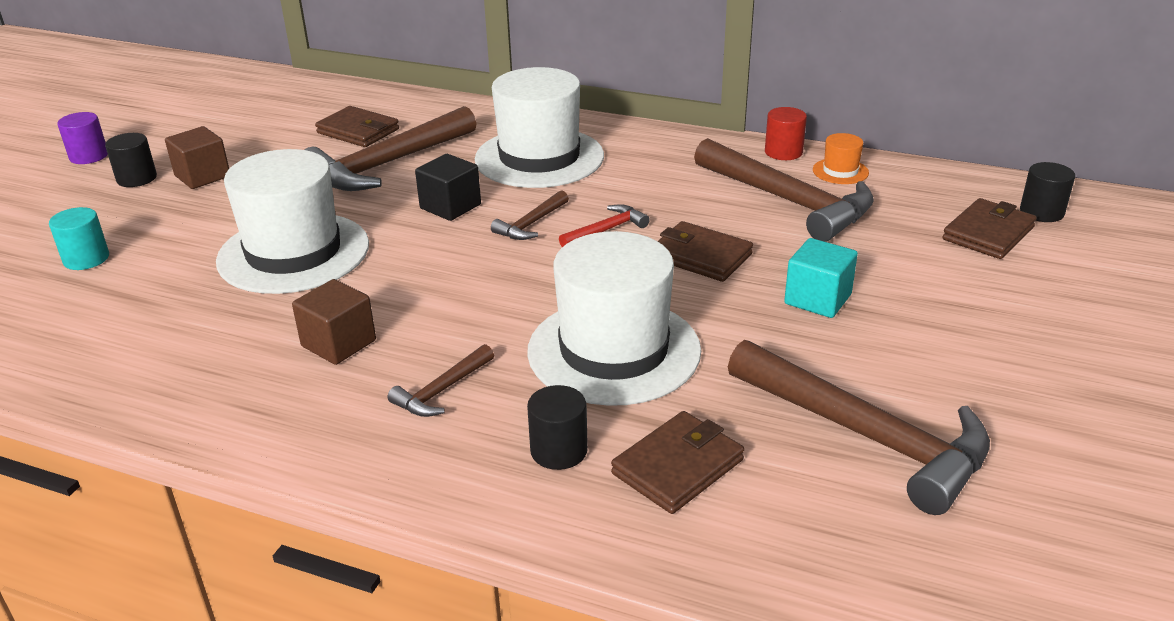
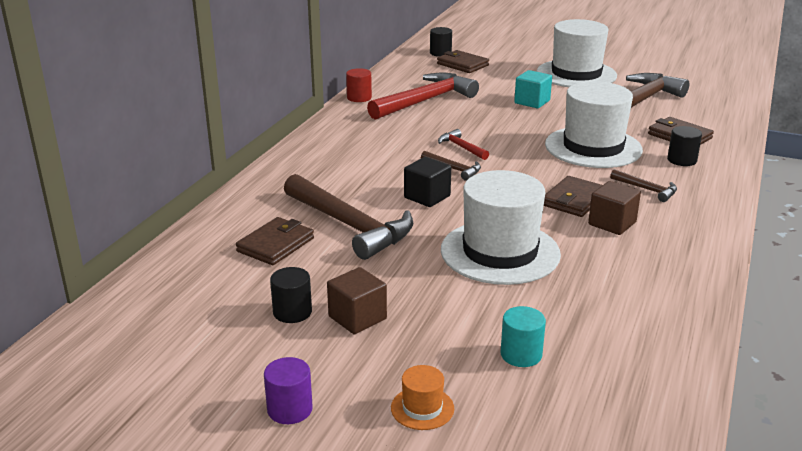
camera: 90 degrees left, 5 degrees down
black cylinder [105,133,157,187] -> black cylinder moved to [270,267,312,323]
white hat [475,67,604,188] -> white hat moved to [536,19,617,87]
brown wallet [658,221,753,282] -> brown wallet moved to [544,176,602,217]
brown hammer [694,138,874,242] -> red hammer [367,72,479,120]
orange hat [813,133,869,184] -> orange hat moved to [391,365,454,430]

